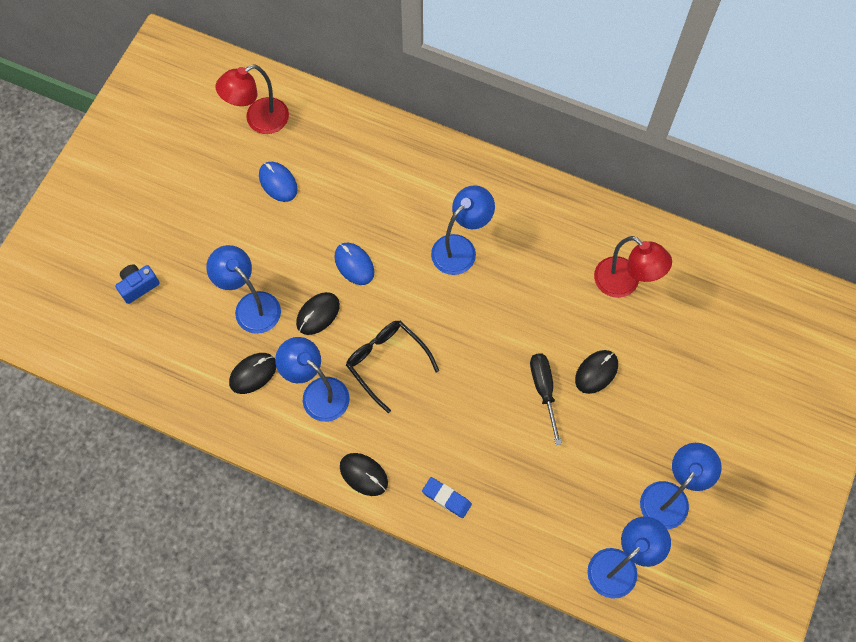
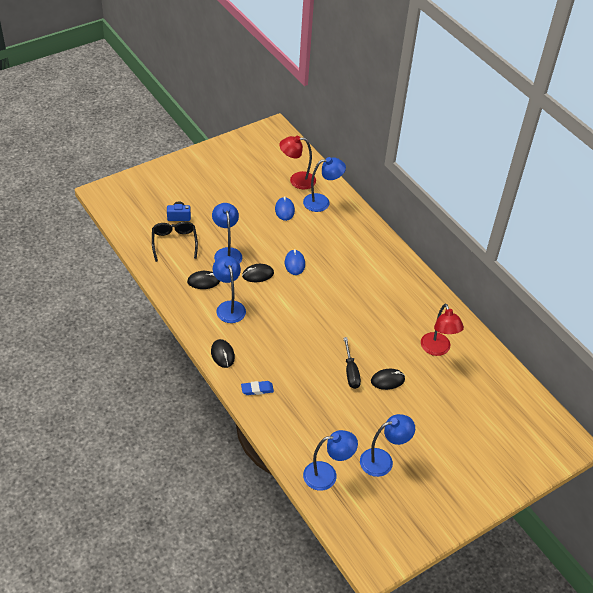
camera: 30 degrees right, 20 degrees down
black glasses [346,321,439,413] -> black glasses moved to [152,221,198,262]
blue eraser [422,477,472,518] -> blue eraser turned 75 degrees counterclockwise [241,381,274,395]
blue lamp [431,185,495,275] -> blue lamp moved to [303,157,346,212]
black screwdriver [530,353,562,445] -> black screwdriver turned 150 degrees clockwise [343,337,361,389]

